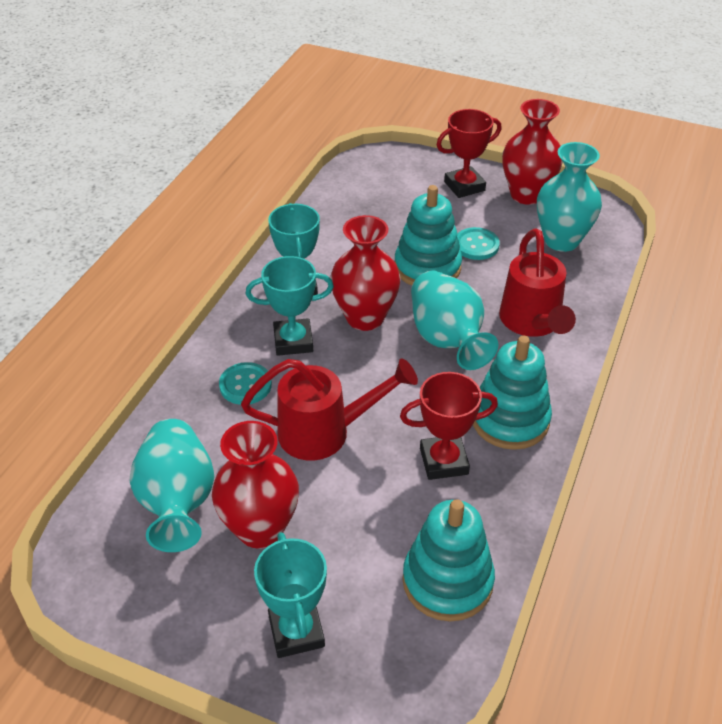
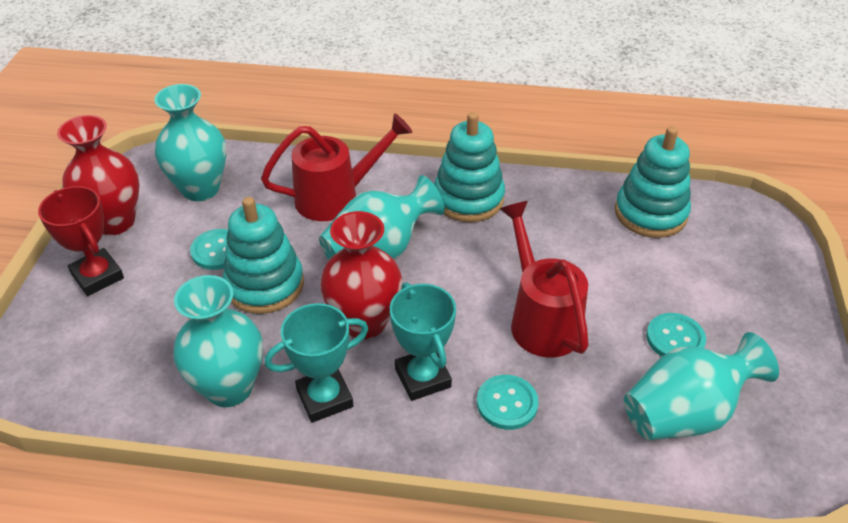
camera: 105 degrees left, 0 degrees up
red vase [212,421,299,549] -> turquoise button [646,313,706,356]
turquoise trophy [254,532,327,658] -> none
red trophy [400,372,498,480] -> none
none -> turquoise vase [173,275,263,407]

